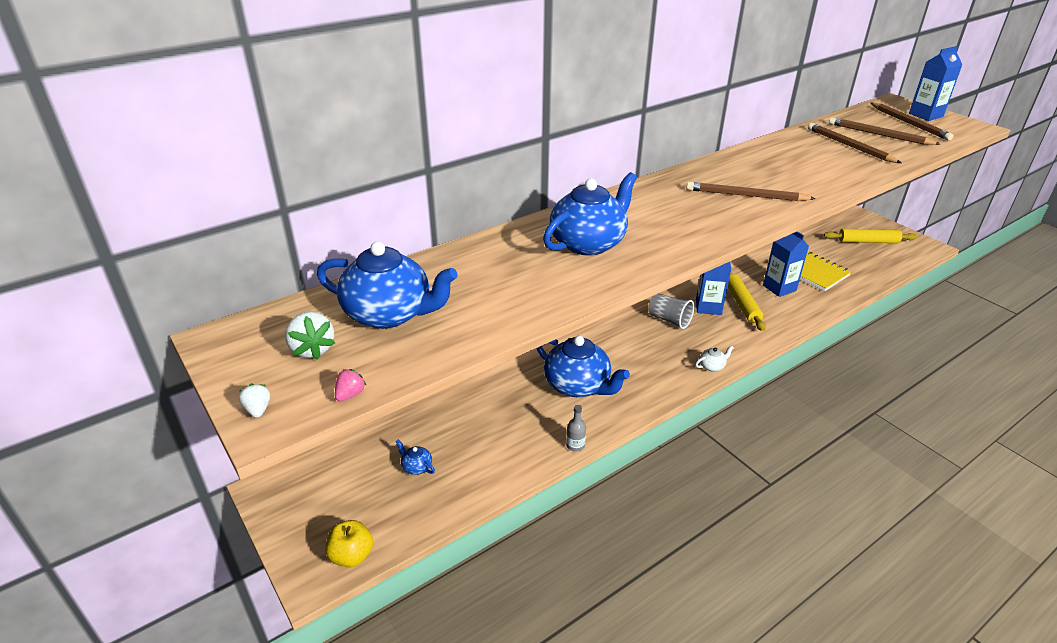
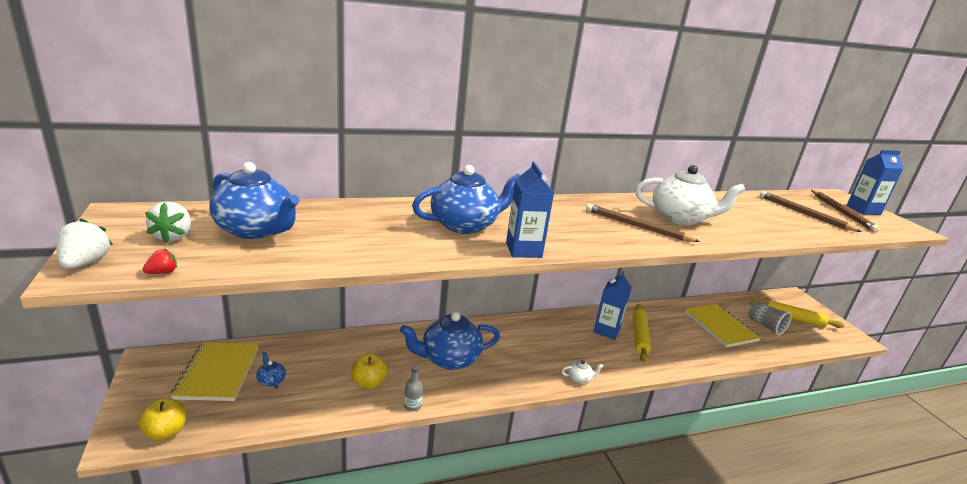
camera: 15 degrees right, 10 degrees down
white strawberry [239,384,270,418] -> white strawberry [56,218,113,269], size x1.74
pink strawberry [335,369,367,401] -> red strawberry [143,248,177,274]
blue teapot [536,335,630,397] -> blue teapot turned 105 degrees clockwise [400,312,500,370]
grey cup [648,293,695,329] -> grey cup moved to [749,302,792,335]
blue carton [763,231,809,297] -> blue carton moved to [506,161,554,258]
brown pencil [808,123,901,163] -> none
none -> yellow notebook [171,342,259,401]
none -> yellow apple [351,354,388,389]
none -> white teapot [635,165,746,225]

